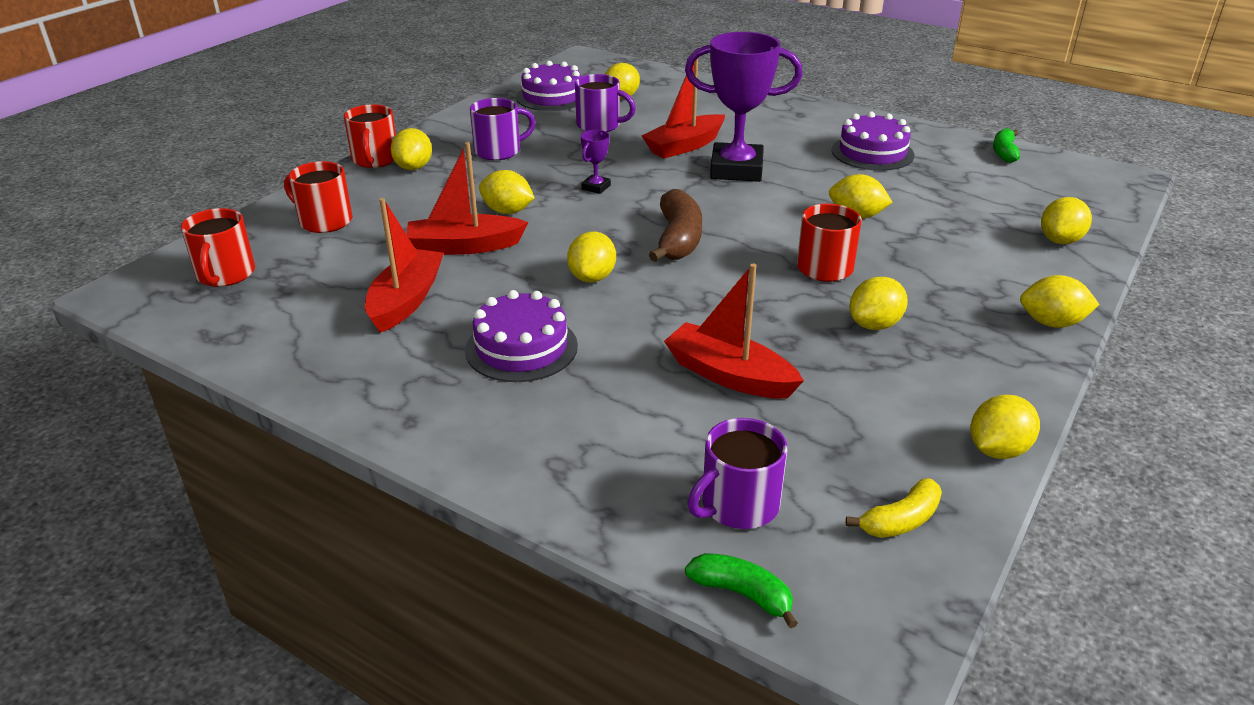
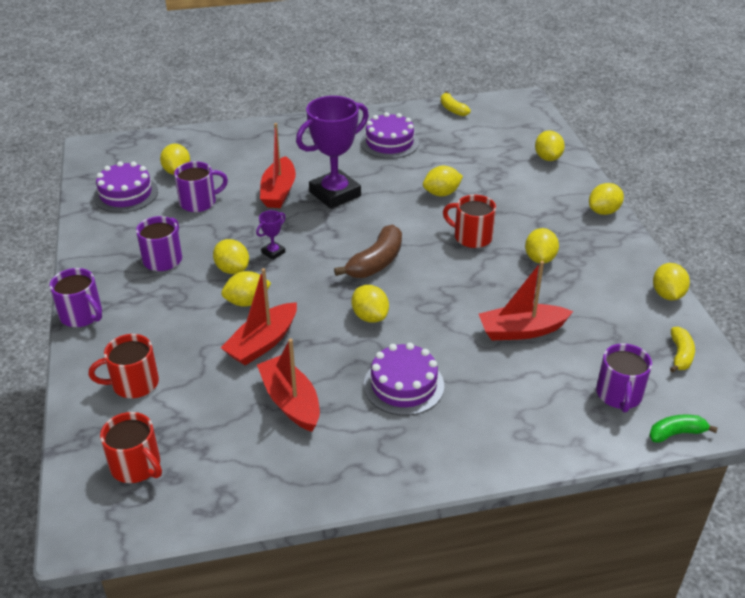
camera: 45 degrees left, 5 degrees up
red mug [344,104,396,168] -> purple mug [50,268,102,327]
yellow lemon [391,128,432,170] -> yellow lemon moved to [213,239,249,274]
purple trophy [580,130,611,194] -> purple trophy turned 60 degrees clockwise [256,210,286,260]
brown banana [649,189,702,262] -> brown banana turned 75 degrees clockwise [334,224,402,278]
green banana [993,128,1020,163] -> yellow banana [441,91,471,116]

